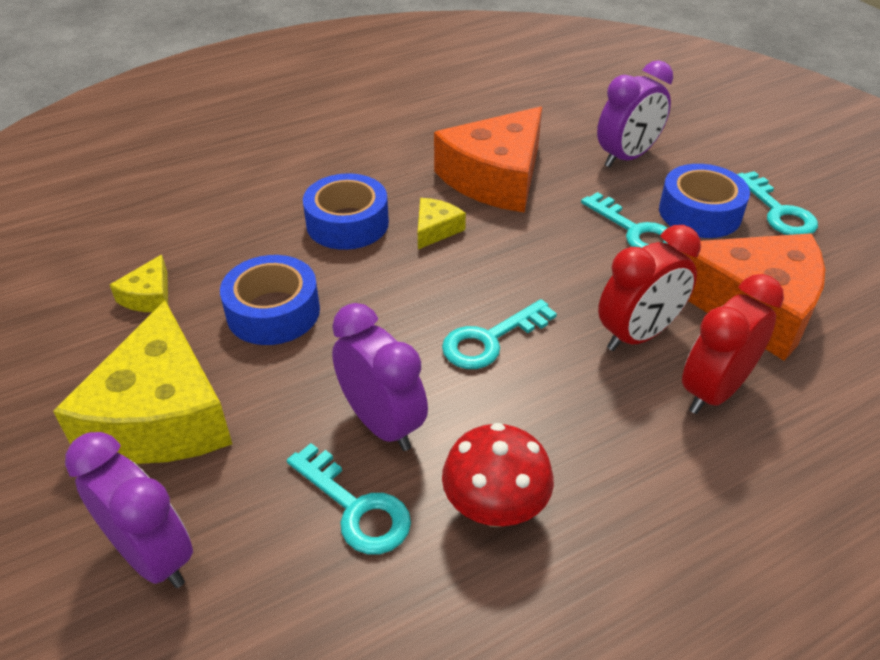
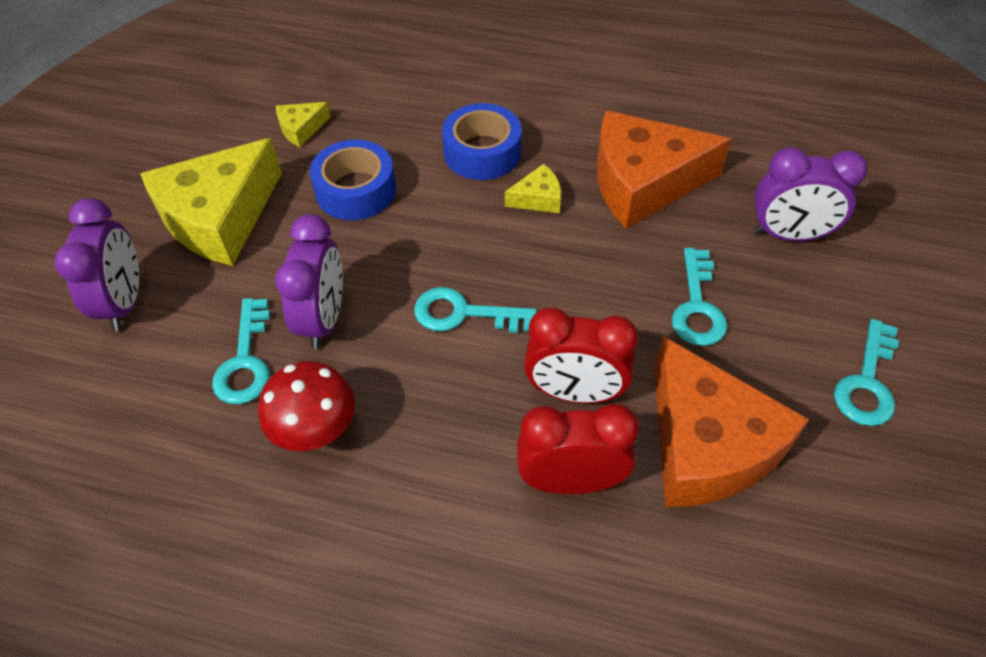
camera: 45 degrees right, 10 degrees up
blue tape [659,164,750,238] -> none

